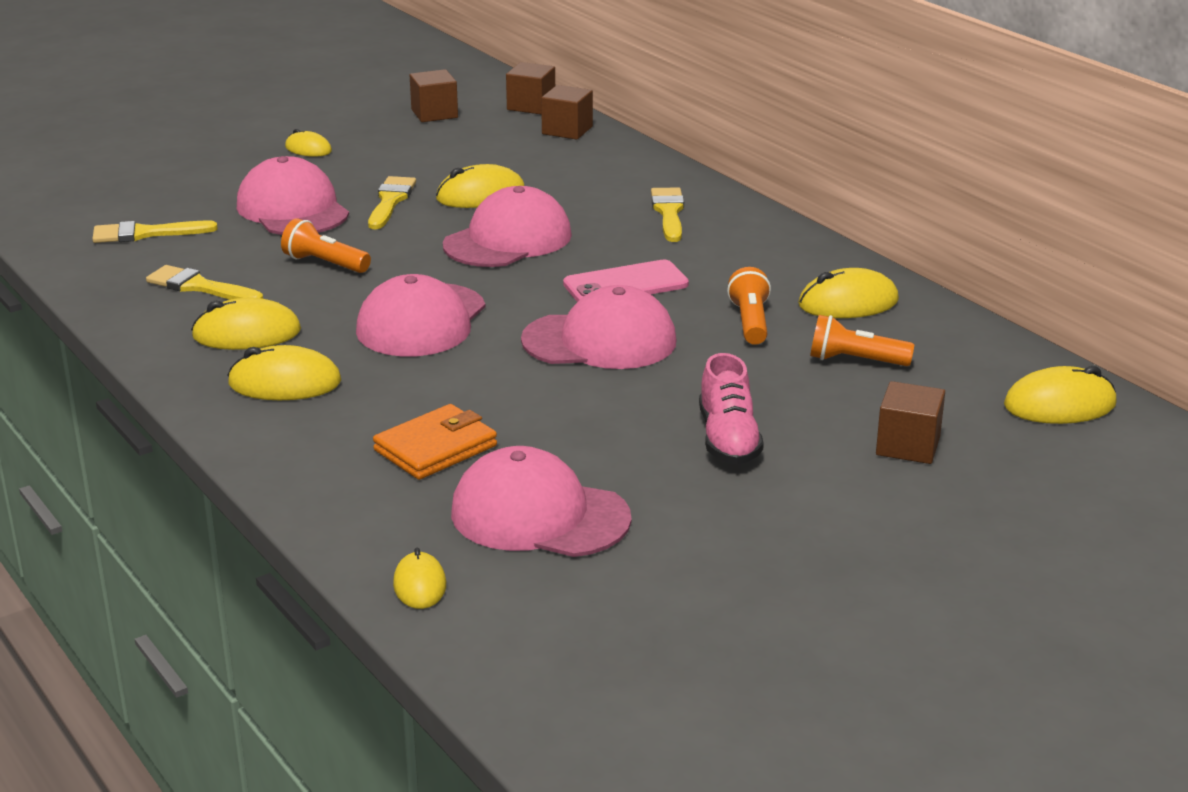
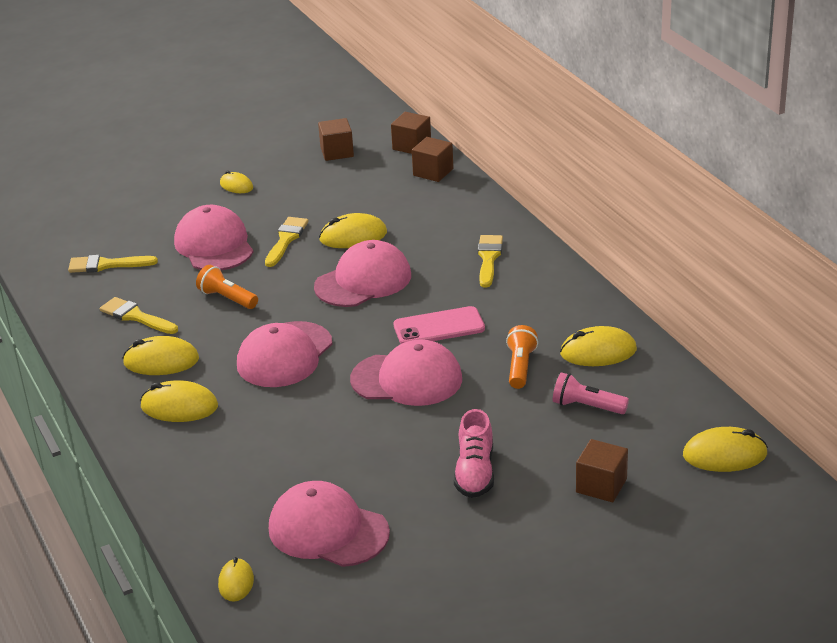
camera: 10 degrees right, 5 degrees up
orange wallet [373,404,497,480] -> none
orange flashlight [810,315,914,366] -> pink flashlight [553,372,629,414]

